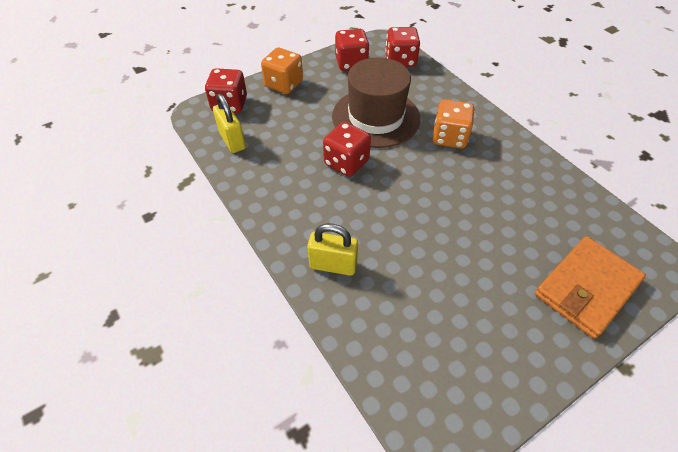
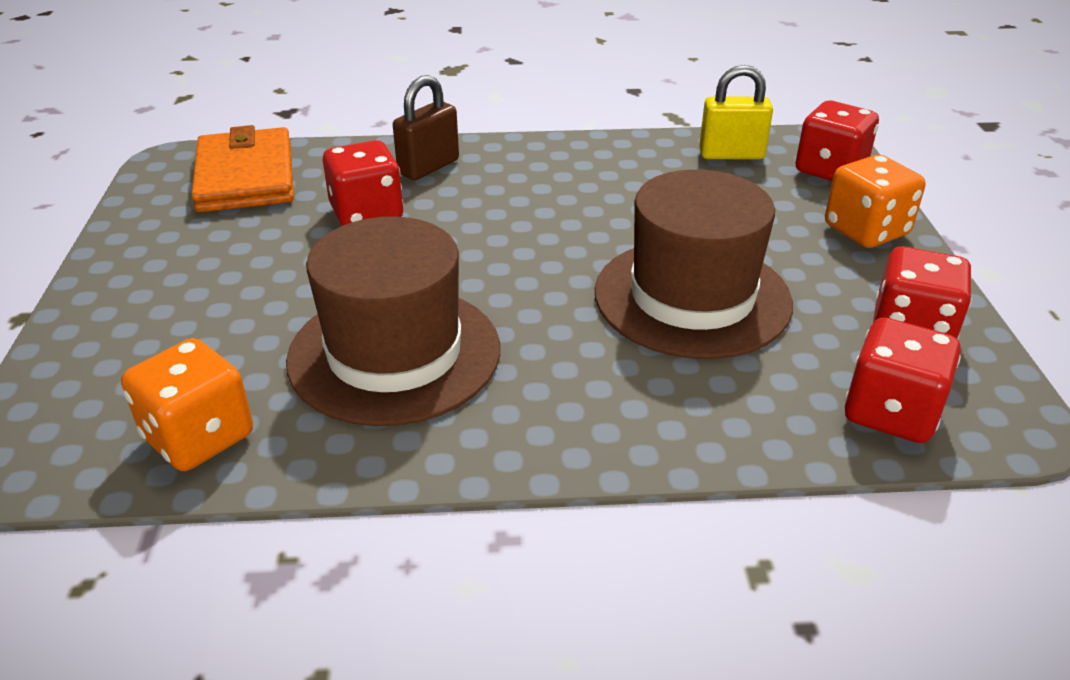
camera: 120 degrees right, 15 degrees down
yellow padlock [307,223,358,276] -> brown padlock [393,75,459,180]
red dice [323,122,371,177] -> red dice moved to [323,140,403,226]
orange dice [432,99,475,149] -> orange dice moved to [121,338,253,471]
orange wallet [535,236,646,339] -> orange wallet moved to [191,125,294,212]
none -> brown hat [286,216,500,426]

